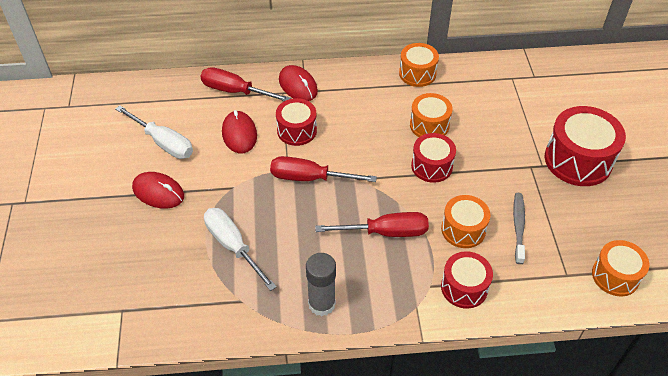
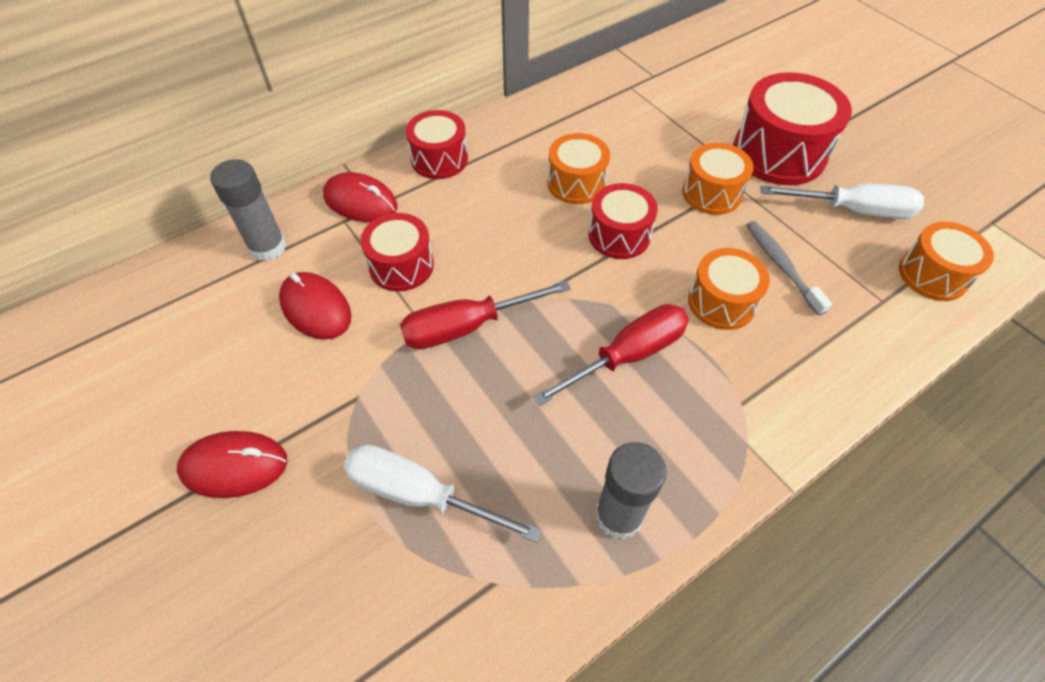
camera: 30 degrees left, 5 degrees up
white screwdriver [115,106,193,159] -> white screwdriver moved to [761,183,924,219]
red screwdriver [200,67,291,101] -> grey glue stick [210,159,287,261]
orange drum [399,43,439,87] -> orange drum moved to [682,143,754,215]
red drum [441,251,493,309] -> red drum moved to [406,110,468,179]

